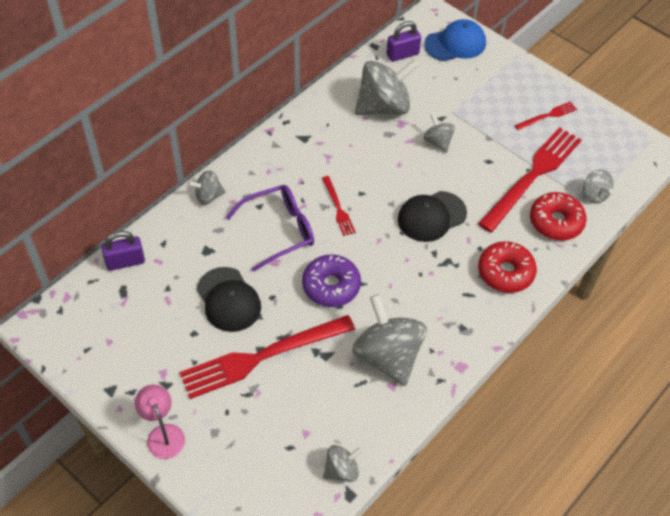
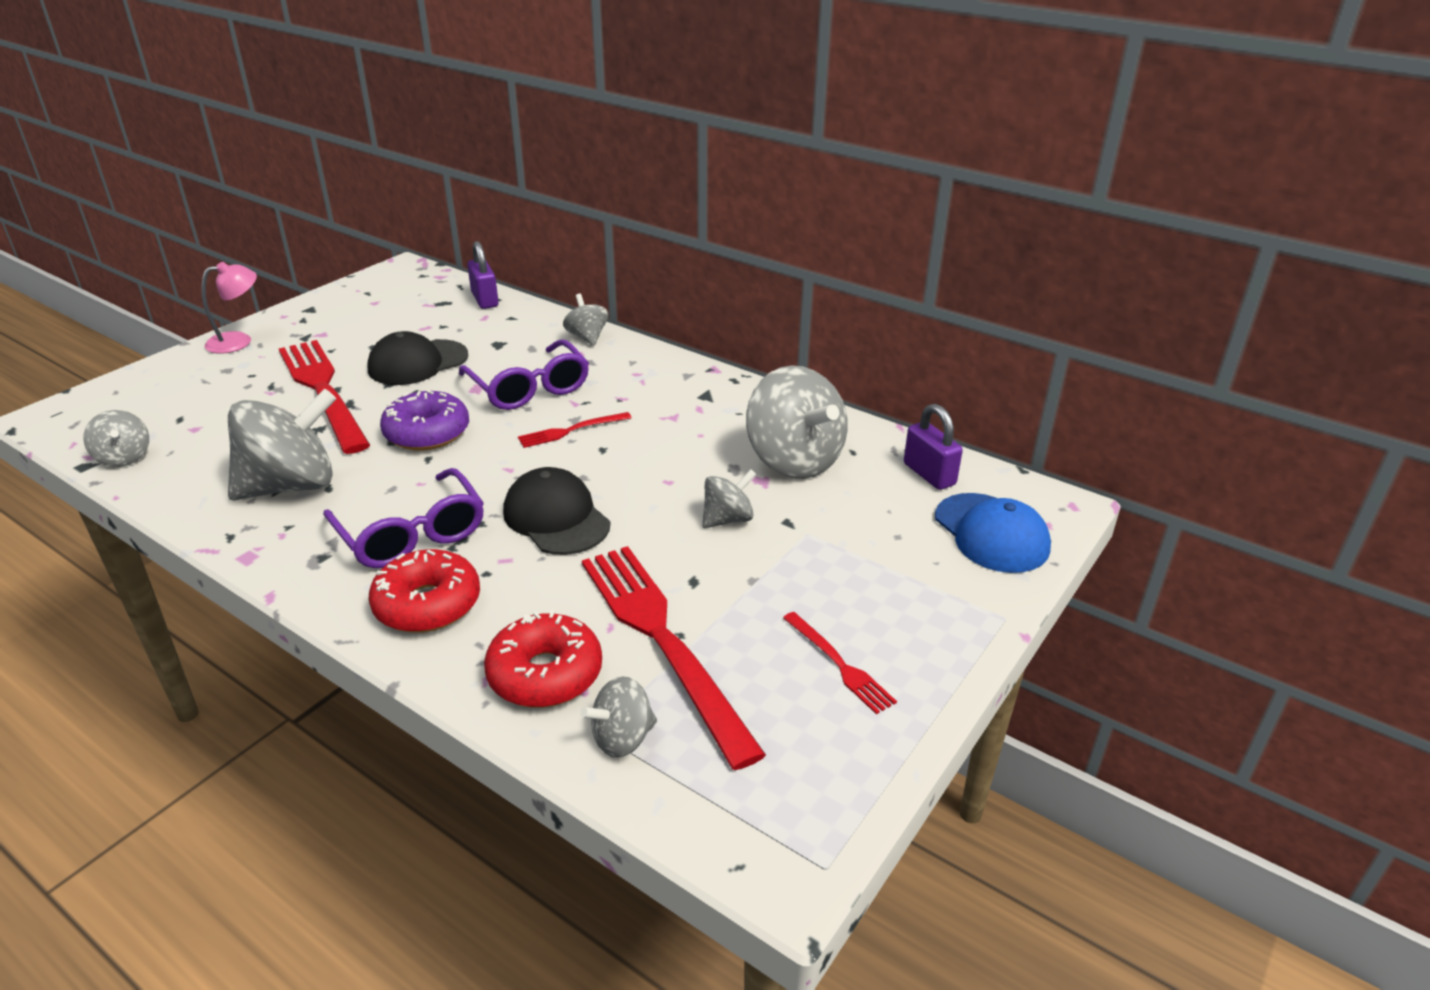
camera: 85 degrees right, 20 degrees down
red fork [478,127,581,232] -> red fork turned 150 degrees counterclockwise [582,546,766,770]
none -> purple glasses [323,468,484,568]

